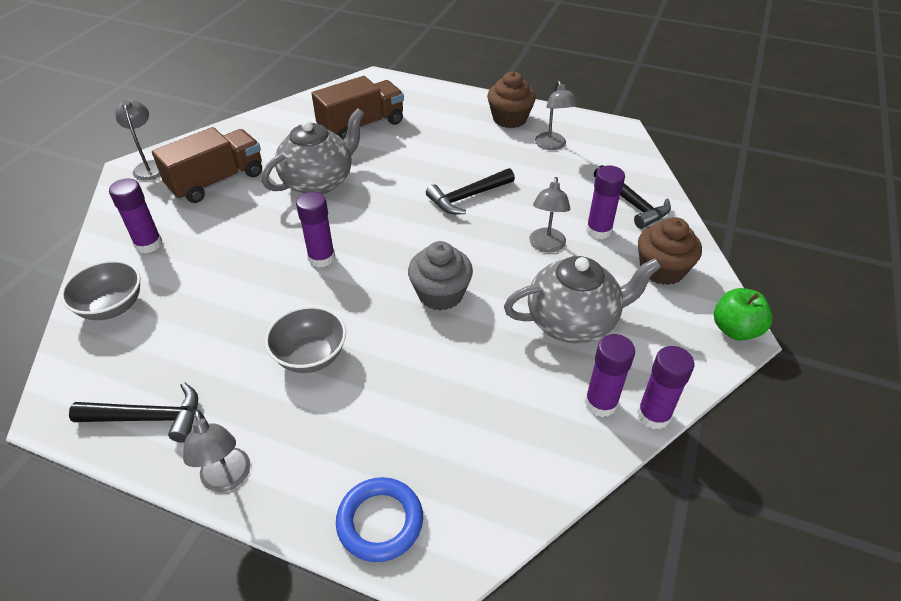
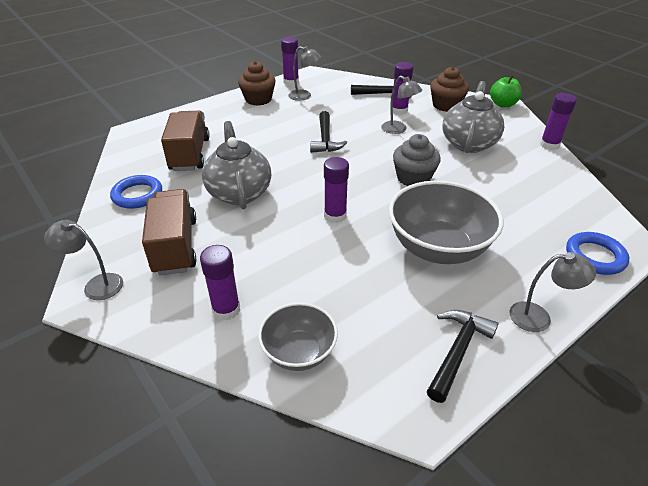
camera: 60 degrees left, 5 degrees down
grey bowl [265,306,346,373] -> grey bowl [389,181,503,264], size x1.72
purple glue stick [585,334,635,417] -> purple glue stick moved to [281,37,299,86]
none -> blue ring [110,175,162,209]

